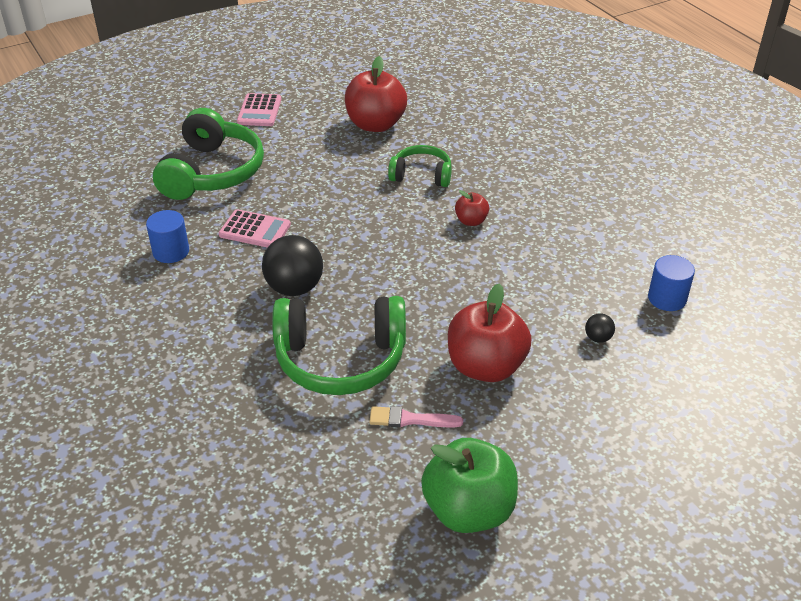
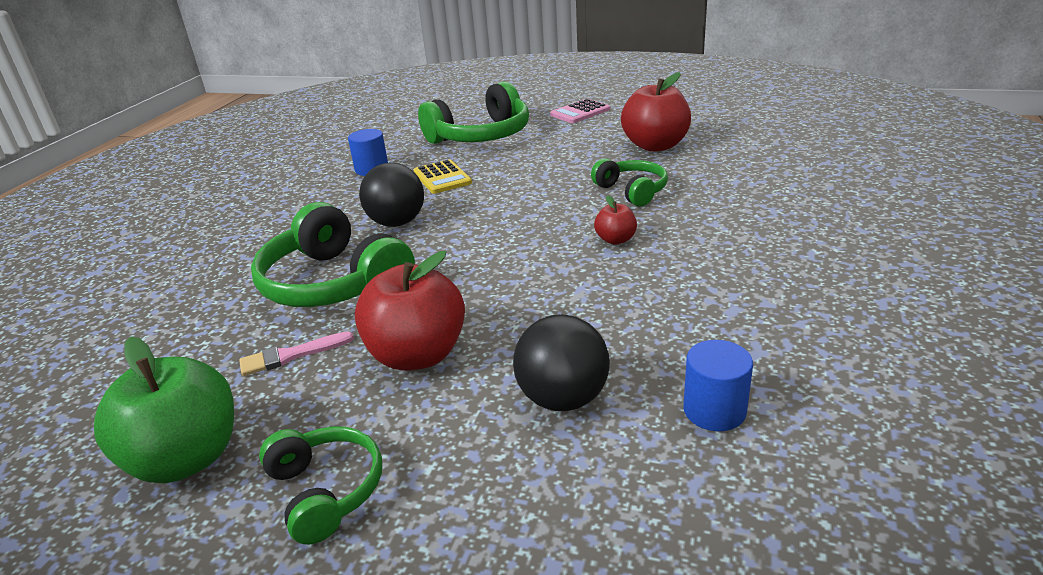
camera: 50 degrees right, 10 degrees down
pink calculator [219,209,291,248] -> yellow calculator [414,159,472,194]
pink brush [369,406,463,427] -> pink brush turned 75 degrees counterclockwise [239,331,354,376]
black ball [585,313,615,343] -> black ball [513,314,610,411], size x2.17
none -> green headphones [259,426,382,544]

